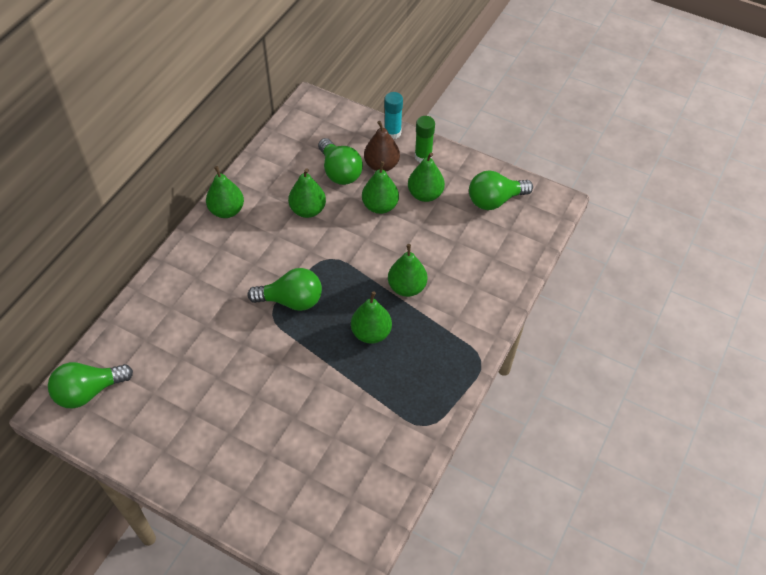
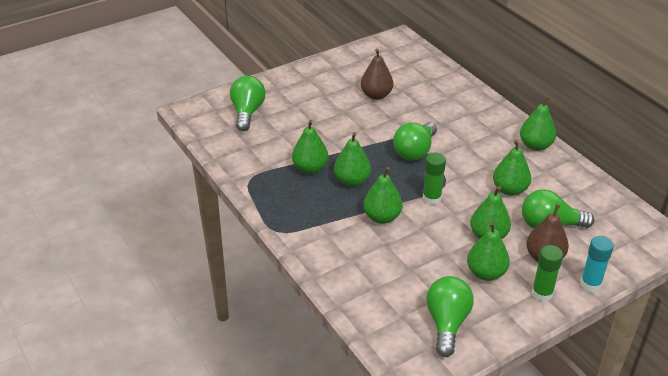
camera: 120 degrees right, 15 degrees down
green light bulb [48,362,133,409] -> green light bulb moved to [230,76,266,131]
none -> green pear [292,120,328,174]
none -> brown pear [361,48,393,100]
none -> green glue stick [423,153,446,205]

